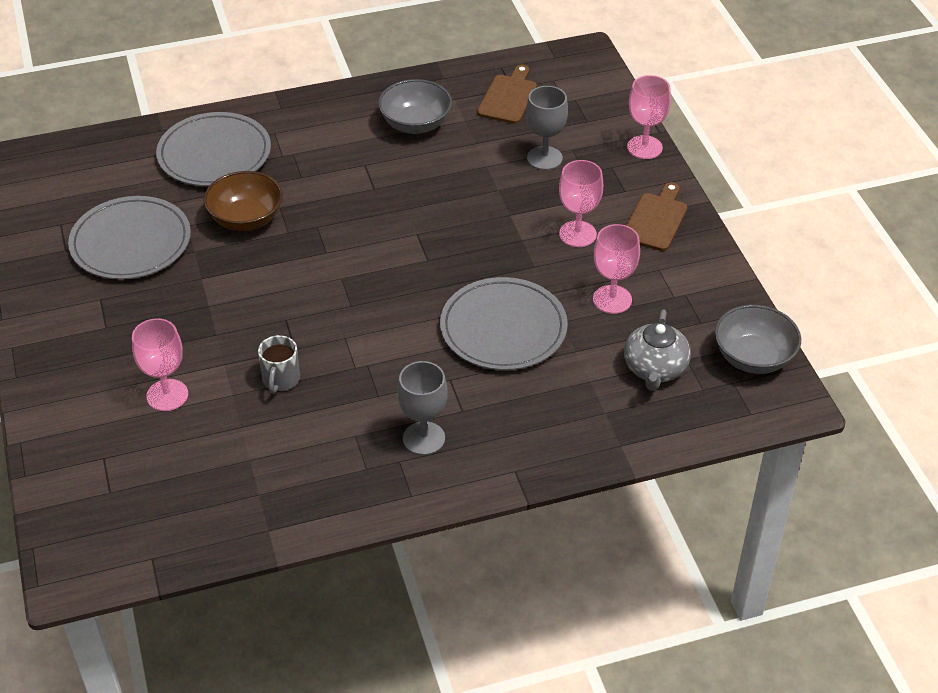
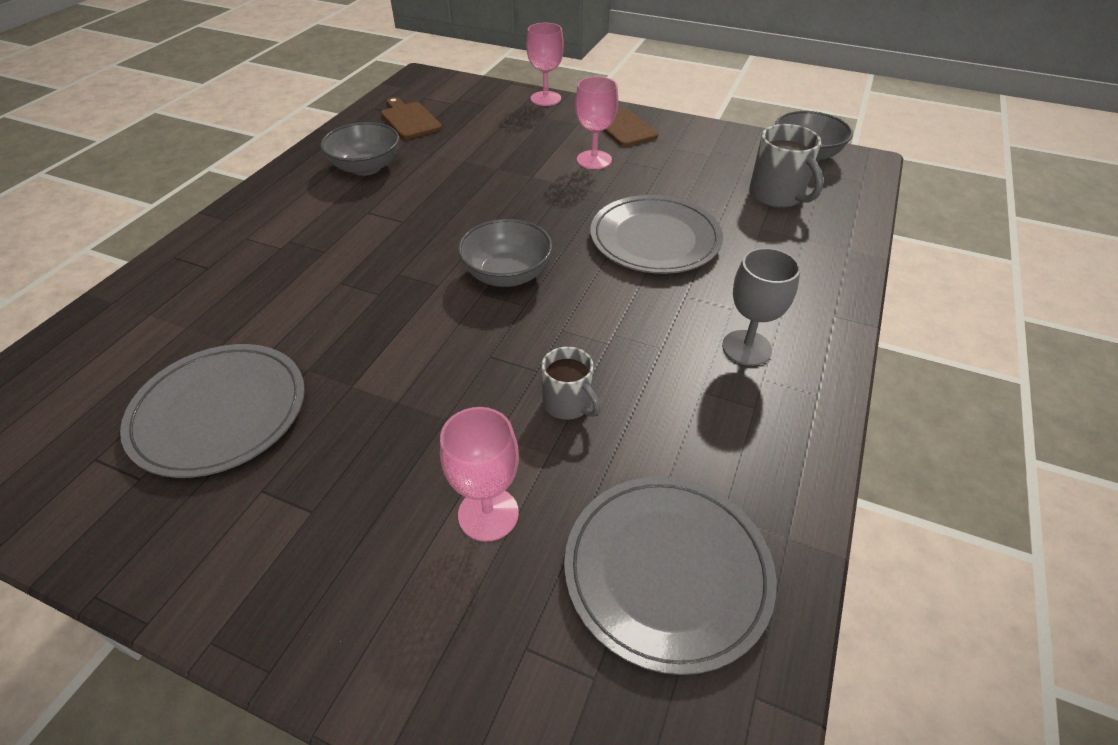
camera: 50 degrees left, 0 degrees up
grey plate [156,112,271,186] -> grey plate moved to [564,476,777,675]
brown bowl [204,171,283,231] -> none
grey goblet [526,86,568,170] -> none
pink goblet [593,224,640,314] -> none
grey teapot [624,309,691,391] -> grey mug [749,124,824,208]
none -> grey bowl [458,219,552,287]

